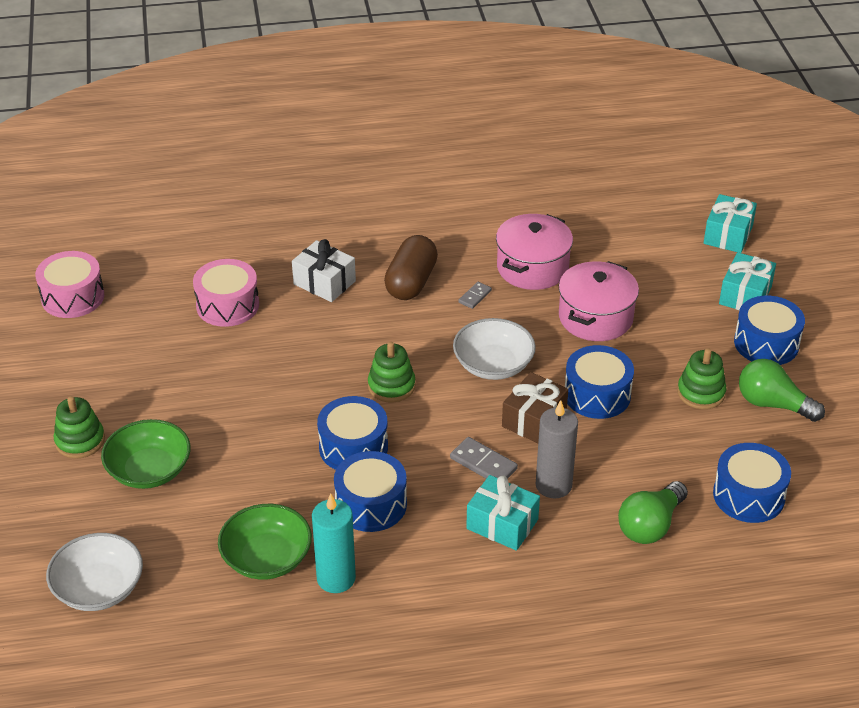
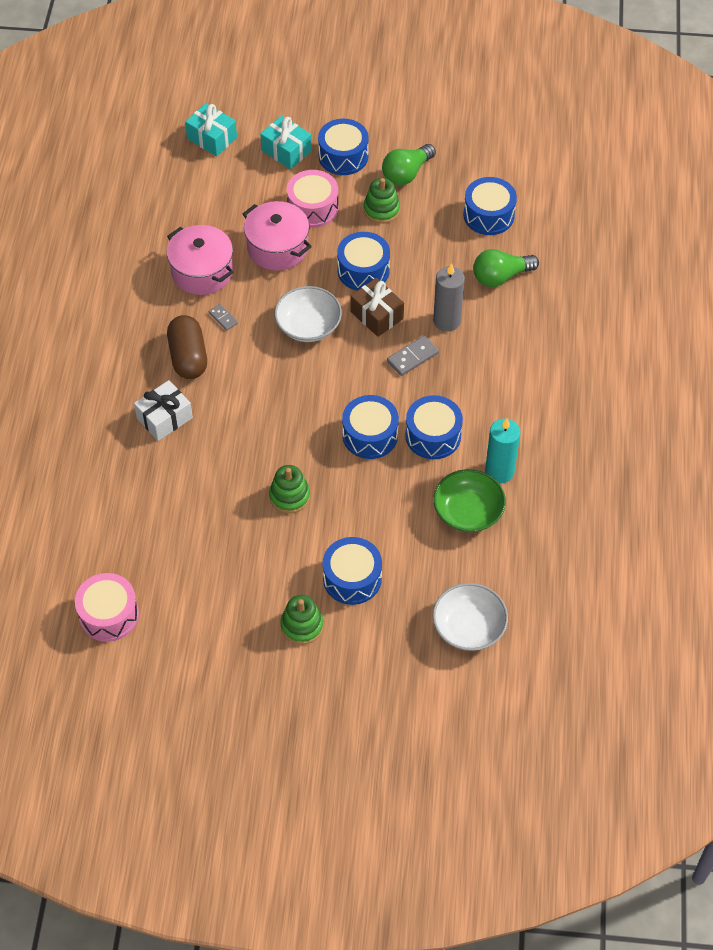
camera: 75 degrees left, 15 degrees up
green bowl [101,419,191,489] -> blue drum [323,537,382,605]
pink drum [193,259,259,327] -> pink drum moved to [287,170,338,228]
green stacking toy [368,342,415,403] -> green stacking toy moved to [269,465,310,513]
brown capsule [384,235,438,300] -> brown capsule turned 45 degrees clockwise [167,315,207,379]
turquoise gift [466,475,540,551] -> none
green light bulb [618,481,688,544] -> green light bulb turned 105 degrees clockwise [473,249,539,287]

